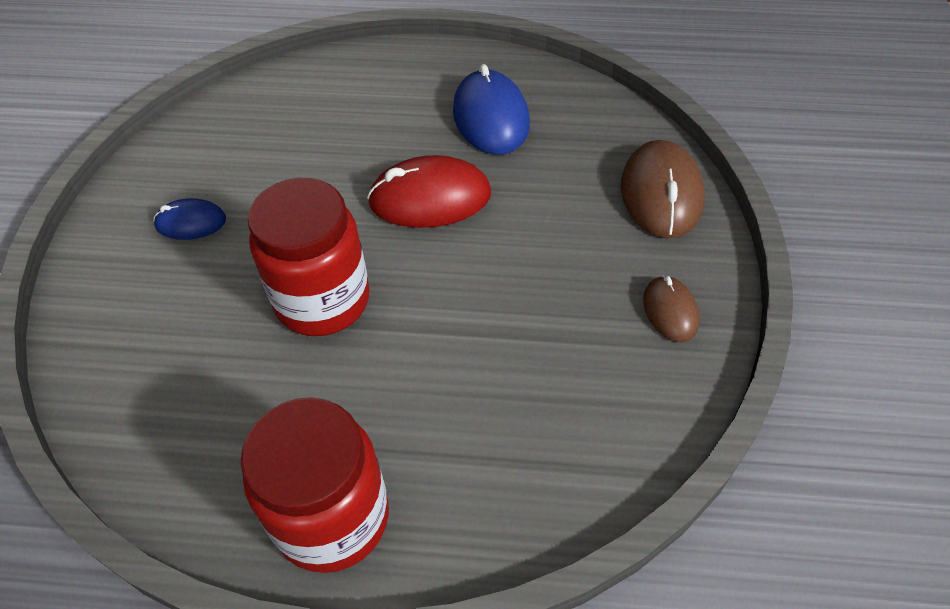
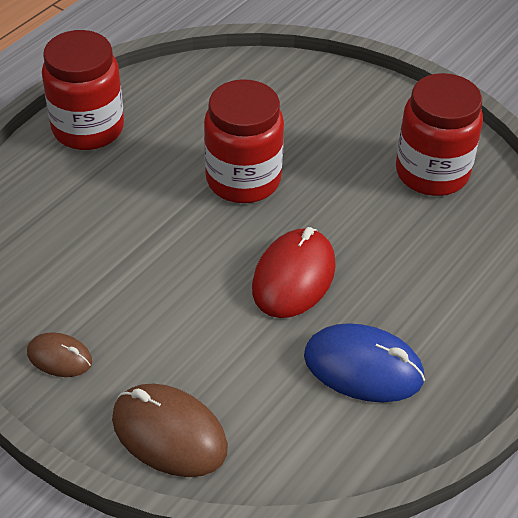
camera: 120 degrees right, 5 degrees down
blue mouse [153,198,226,240] -> none
none -> red jar [396,73,483,196]

